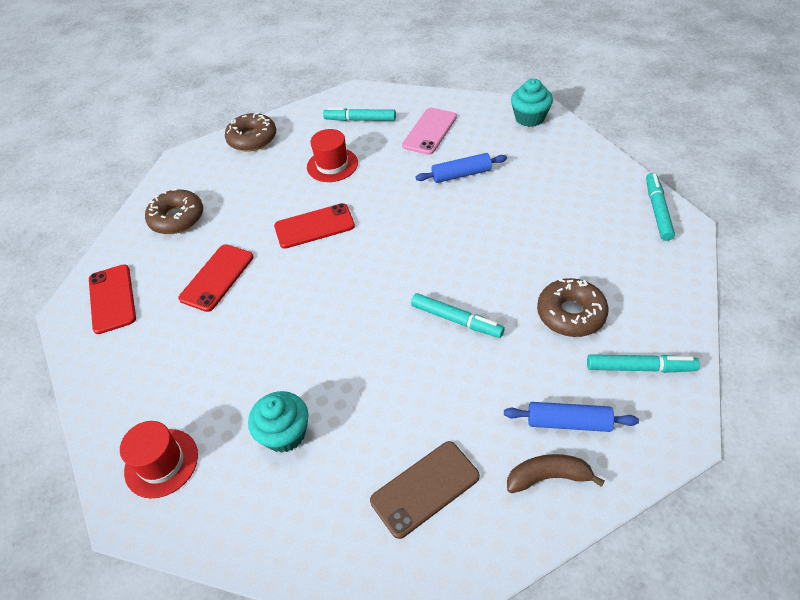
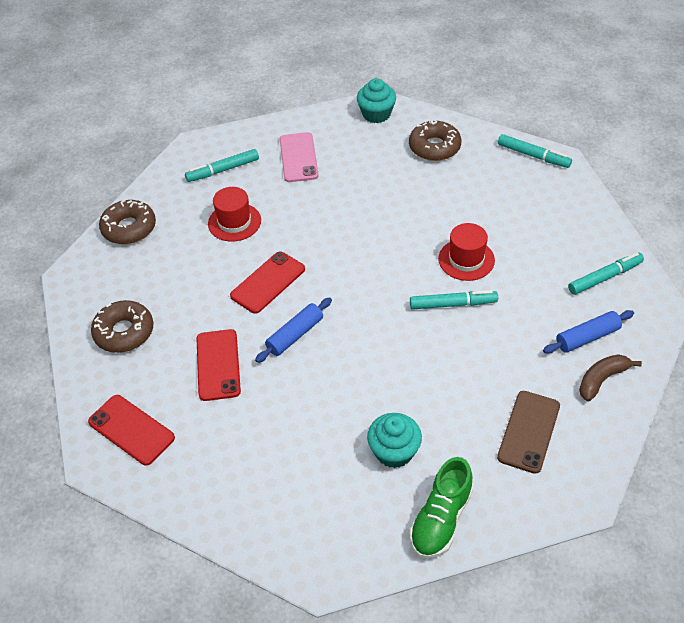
camera: 35 degrees left, 0 degrees up
red hat [120,421,198,498] -> red hat moved to [438,223,495,281]
blue rolling pin [415,153,507,183] -> blue rolling pin moved to [255,297,332,363]
brown donut [537,278,609,337] -> brown donut moved to [409,120,462,161]
turquoise marker [646,173,675,241] -> turquoise marker turned 150 degrees clockwise [498,134,572,168]
none -> green shoe [410,457,473,558]

